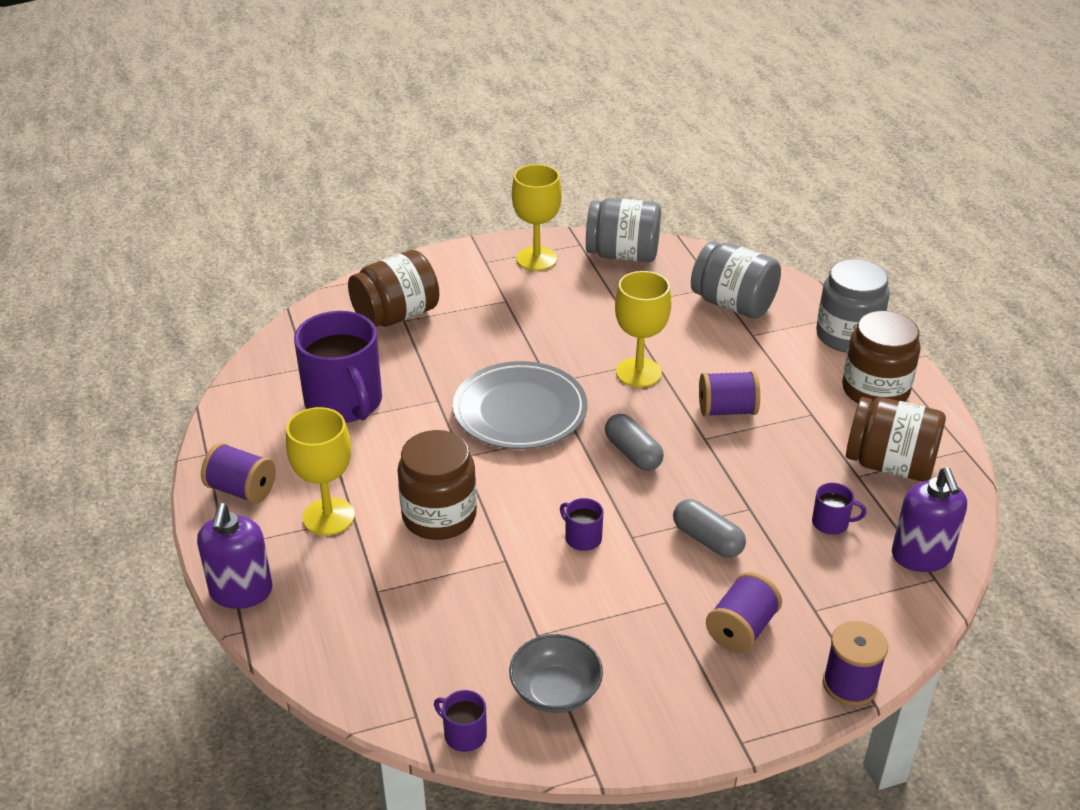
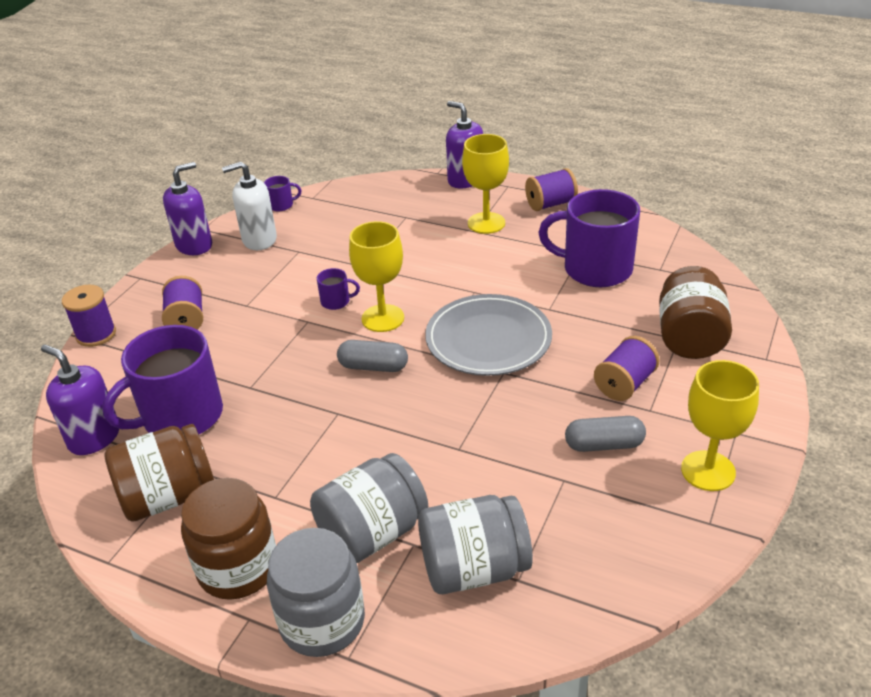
camera: 135 degrees right, 0 degrees up
brown jar [397,430,477,540] -> none
grey bowl [509,634,603,713] -> white soap dispenser [222,162,277,250]
grey jar [586,198,661,262] -> grey jar moved to [310,453,428,563]
yellow goblet [615,271,671,387] -> yellow goblet moved to [349,221,404,332]
grey capsule [673,499,746,558] -> grey capsule moved to [565,416,646,452]
purple spool [699,371,760,417] -> purple spool moved to [594,336,660,401]
purple mug [812,483,866,535] -> purple mug [102,325,223,434], size x2.39
none -> purple soap dispenser [163,162,212,255]

